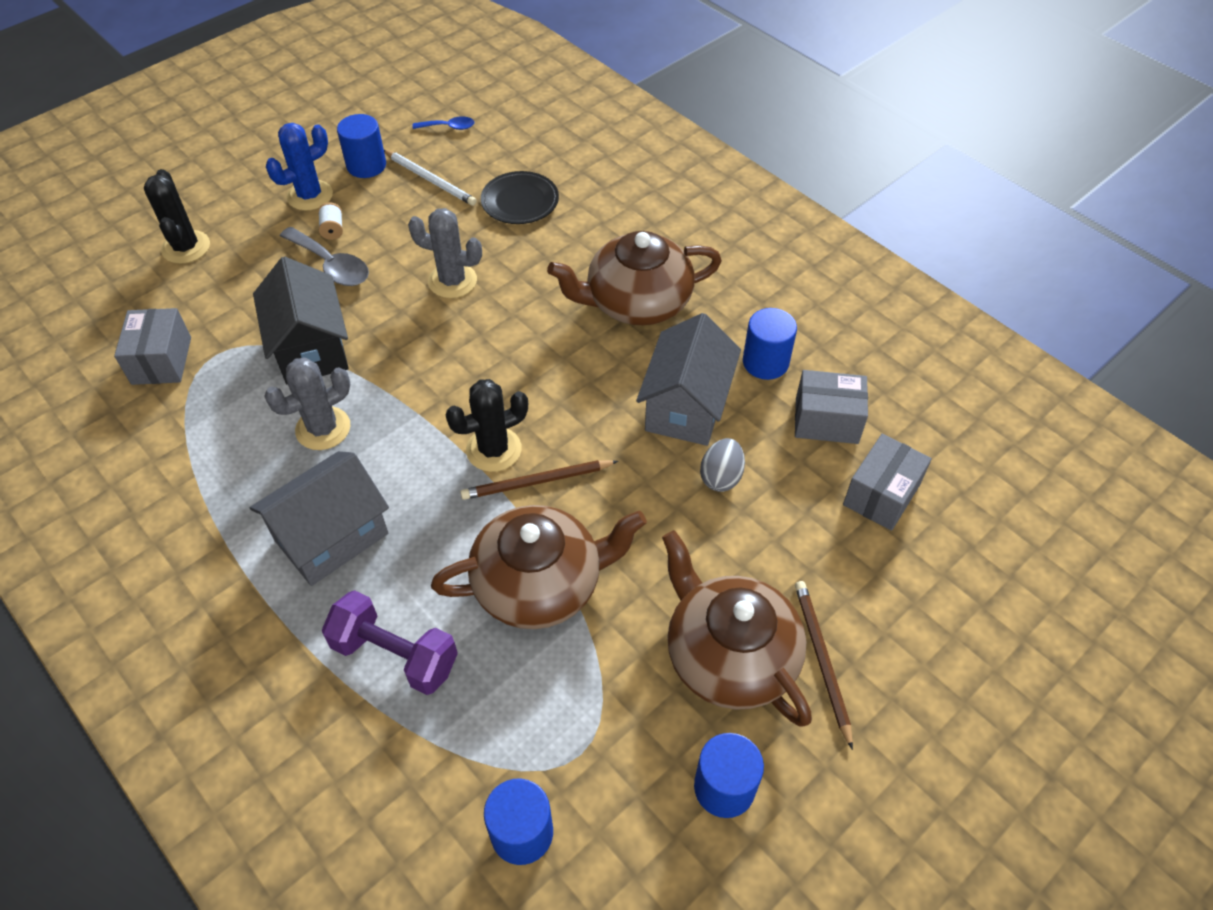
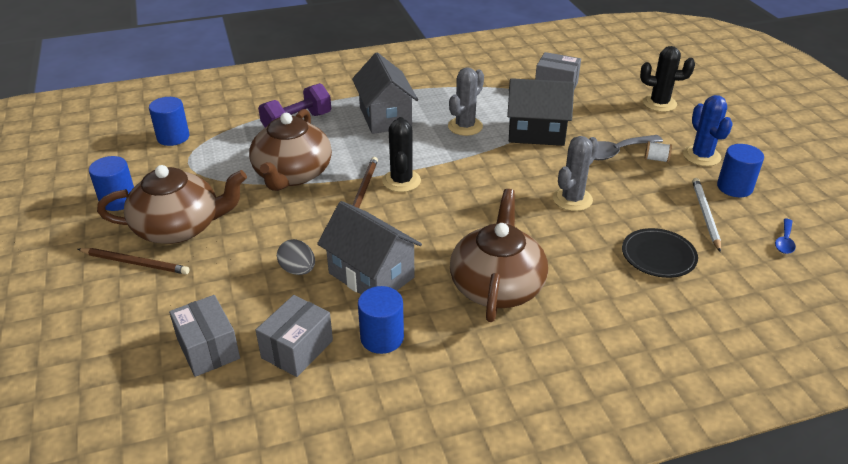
camera: 115 degrees right, 15 degrees down
grey cactus [264,357,350,450] -> grey cactus turned 45 degrees clockwise [448,67,484,136]
white pencil [384,150,477,206] -> white pencil turned 120 degrees clockwise [692,178,721,252]

